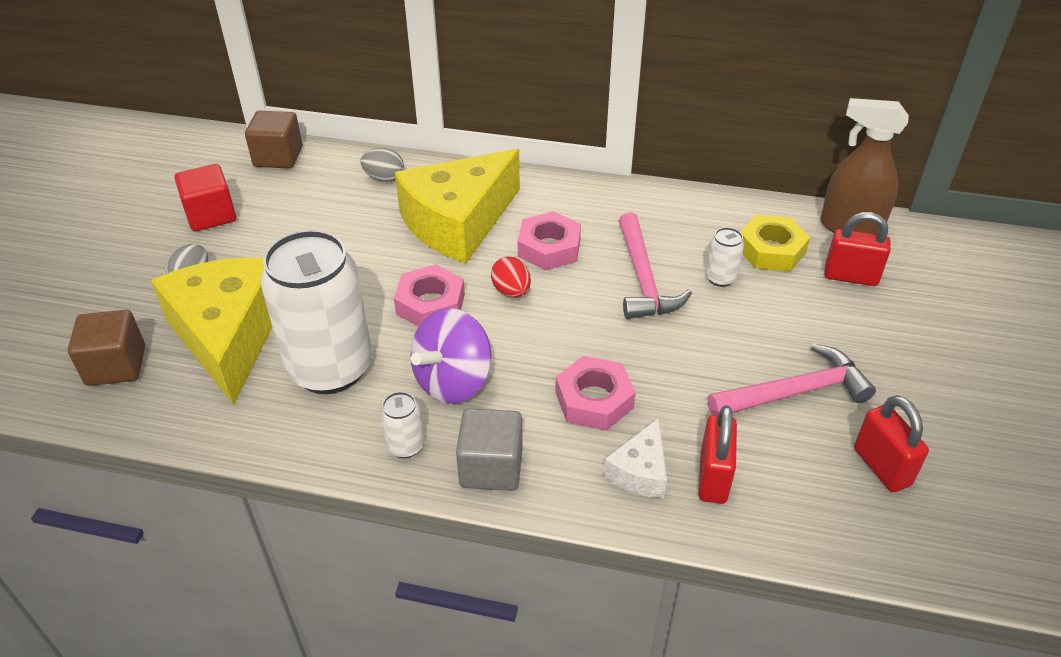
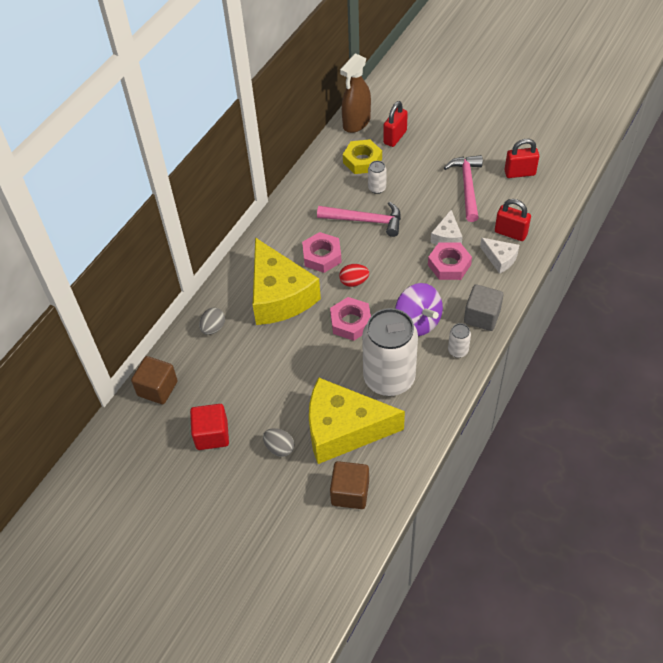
camera: 70 degrees left, 10 degrees up
none -> white cheese [430,210,463,245]

